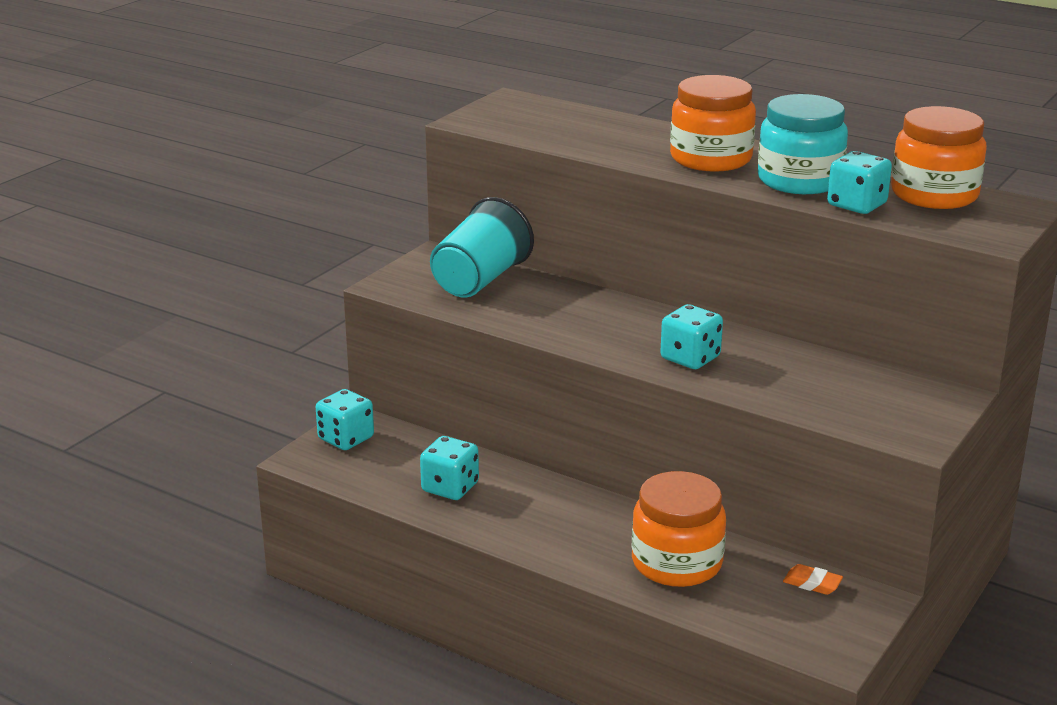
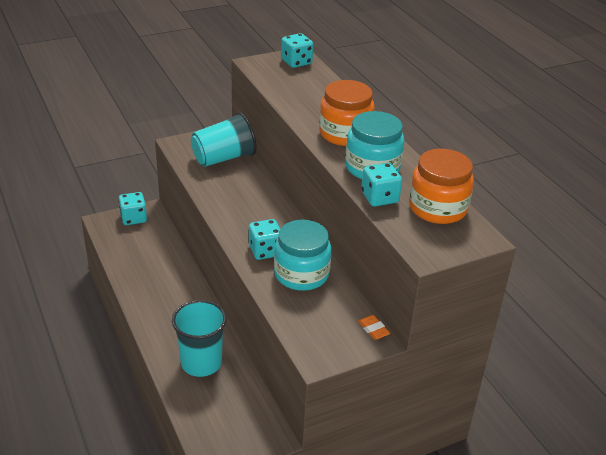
camera: 30 degrees right, 10 degrees up
turquoise dice [420,436,479,500] -> turquoise dice moved to [281,33,313,68]
orange jar [632,471,726,587] -> turquoise cup [172,300,227,377]
orange eraser [783,564,843,595] -> orange eraser moved to [358,315,390,340]
none -> turquoise jar [274,220,331,291]

